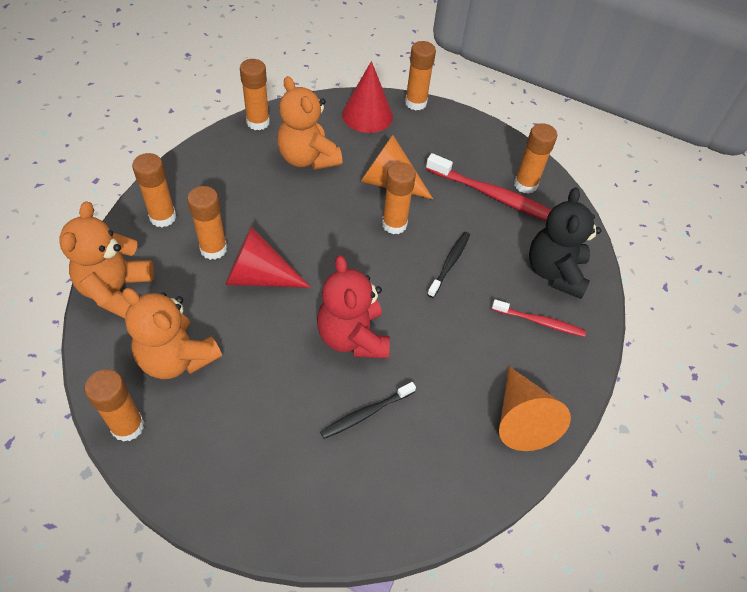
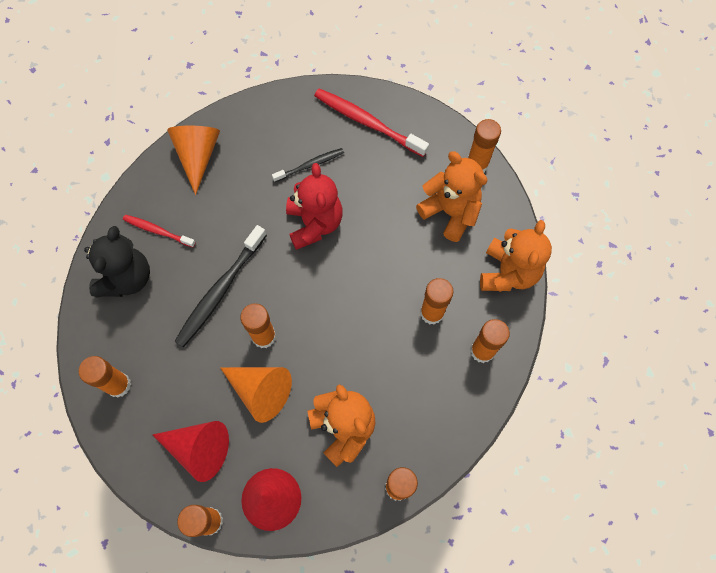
camera: 170 degrees left, 15 degrees up
red cone [225,226,311,288] -> red cone moved to [153,421,229,482]
red toothbrush [426,153,551,221] -> red toothbrush moved to [314,89,429,157]
black toothbrush [427,232,470,298] -> black toothbrush [174,225,267,348], size x1.73

